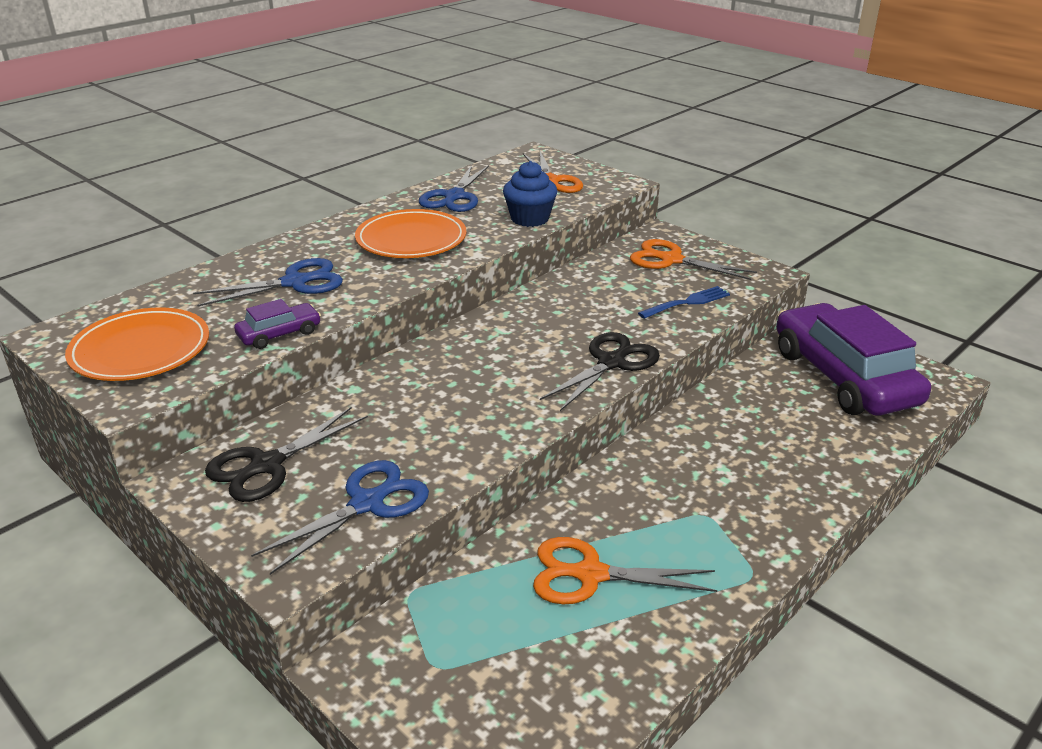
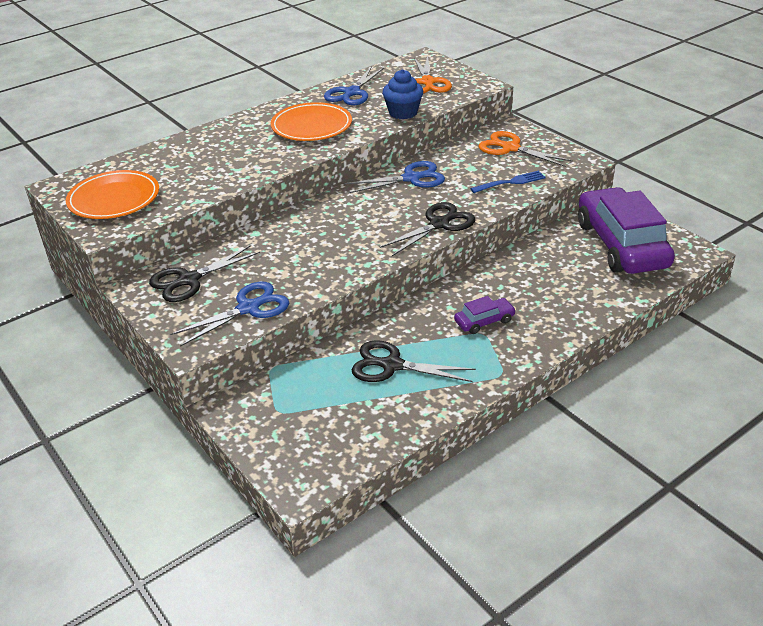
camera: 10 degrees right, 5 degrees up
blue scissors [193,258,343,307] -> blue scissors moved to [344,161,445,193]
purple car [234,299,321,349] -> purple car moved to [454,296,516,334]
orange scissors [533,537,717,604] -> black scissors [351,340,476,382]

